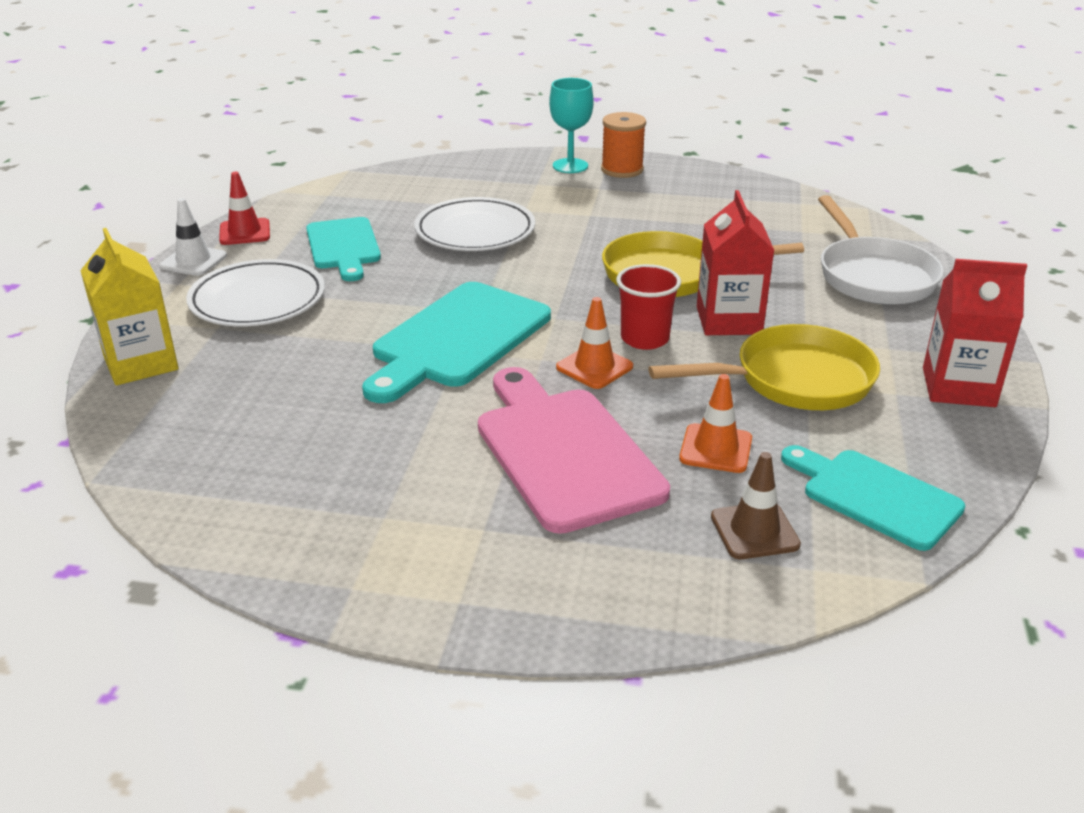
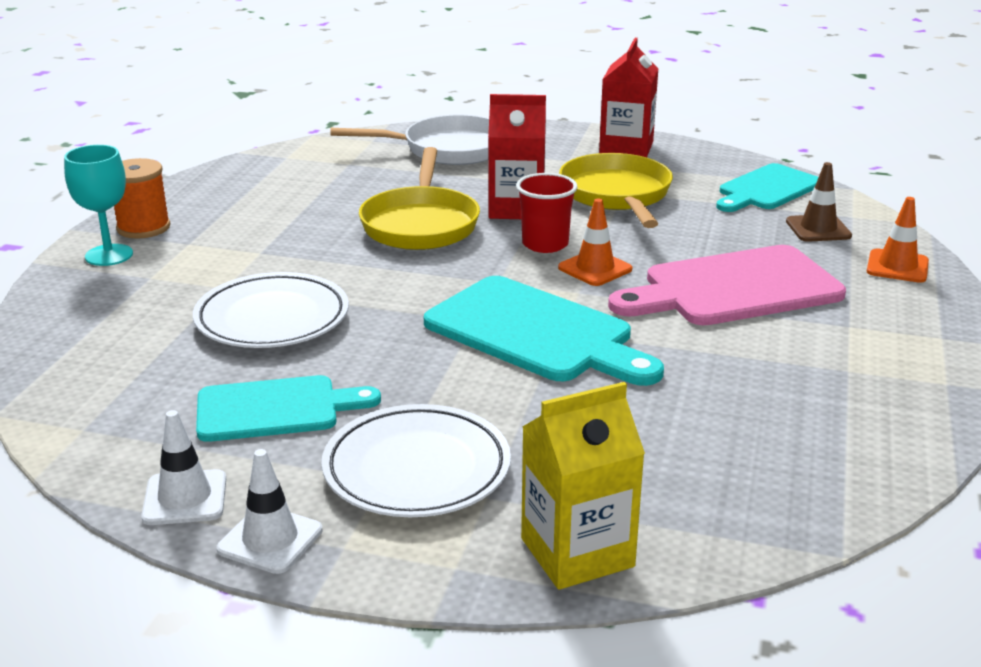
camera: 85 degrees left, 5 degrees down
red traffic cone [219,172,270,245] -> white traffic cone [141,410,226,525]
orange traffic cone [679,374,752,473] -> orange traffic cone moved to [867,197,929,283]

